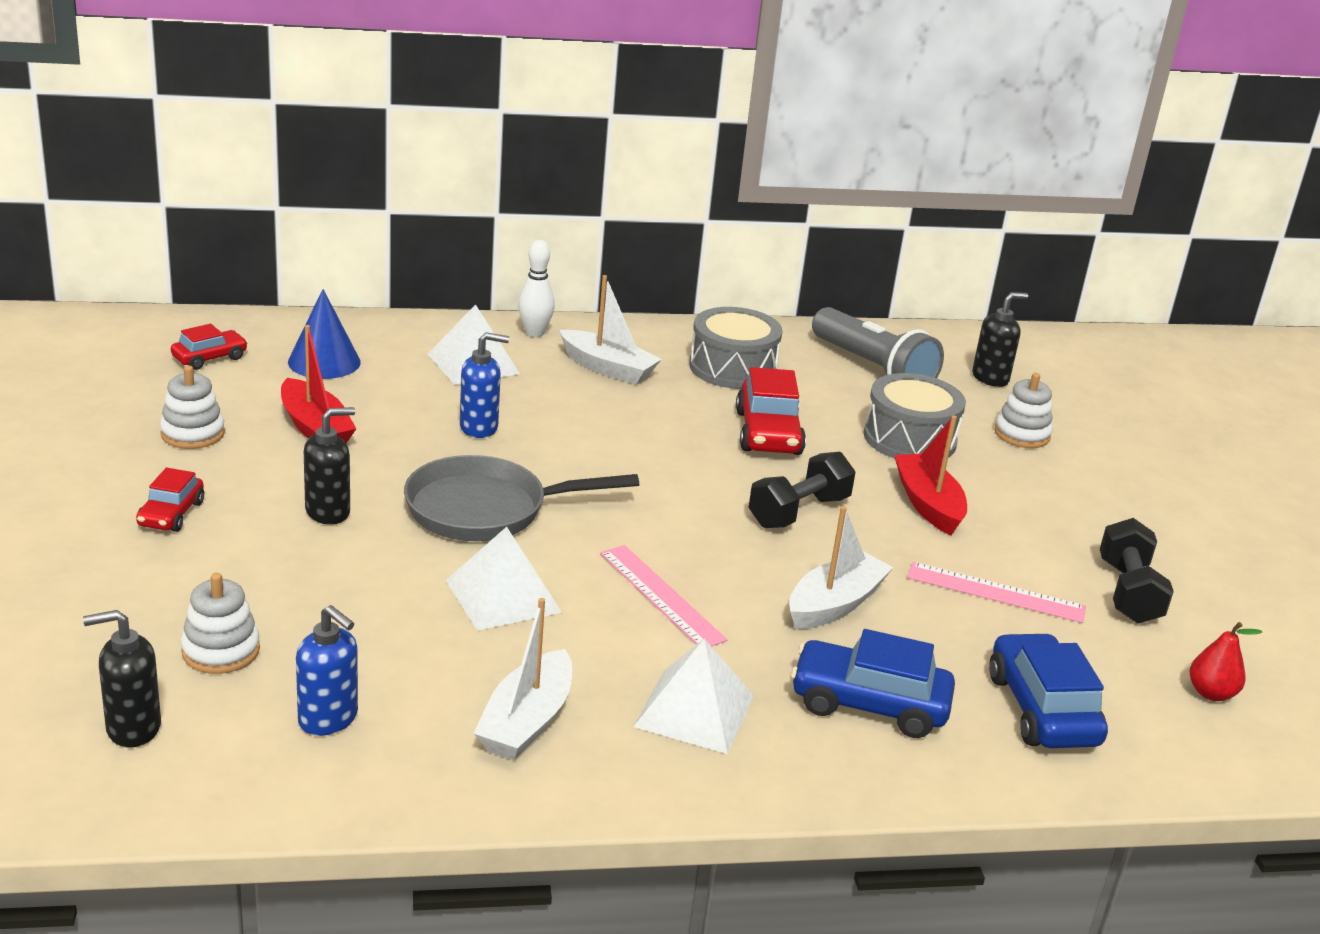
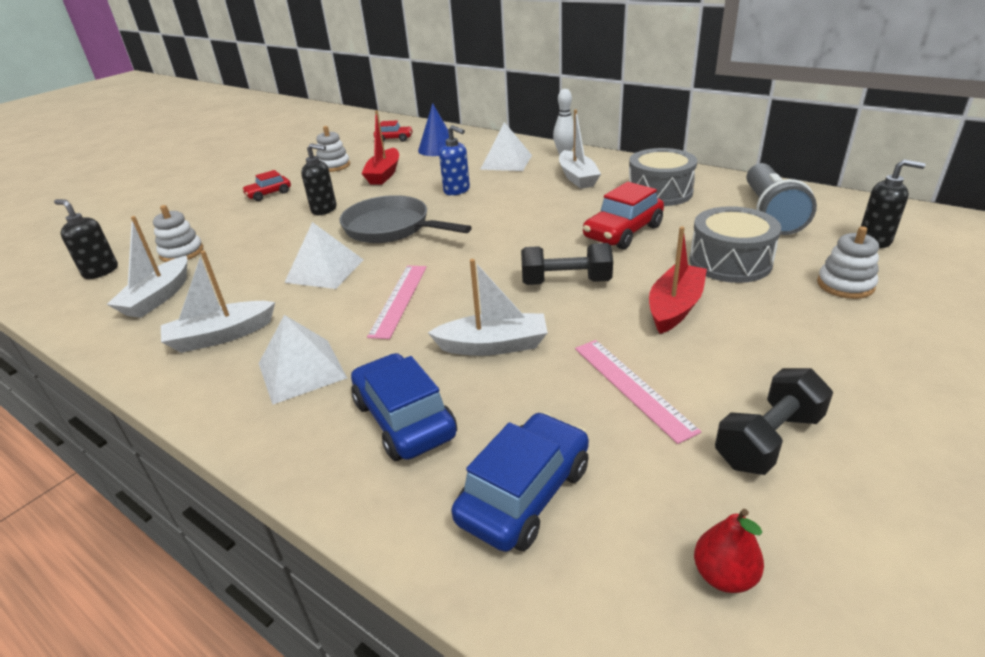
camera: 50 degrees right, 5 degrees up
blue soap dispenser [296,605,358,736] -> white boat [107,216,187,318]

